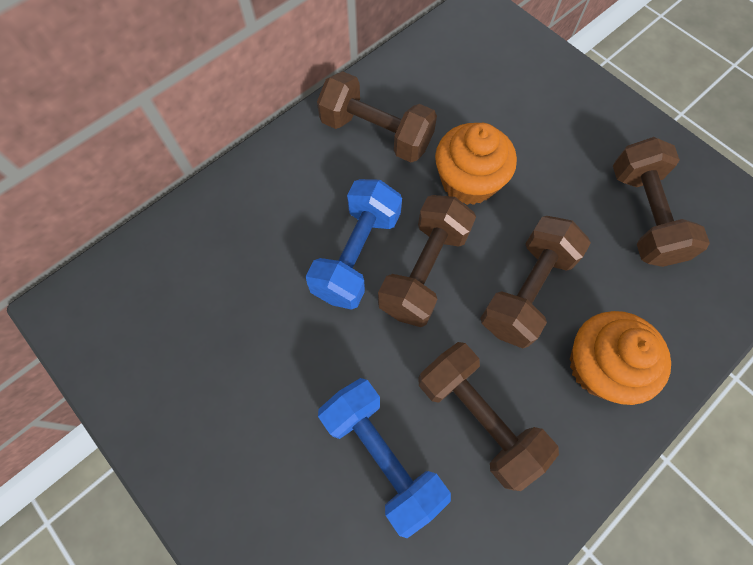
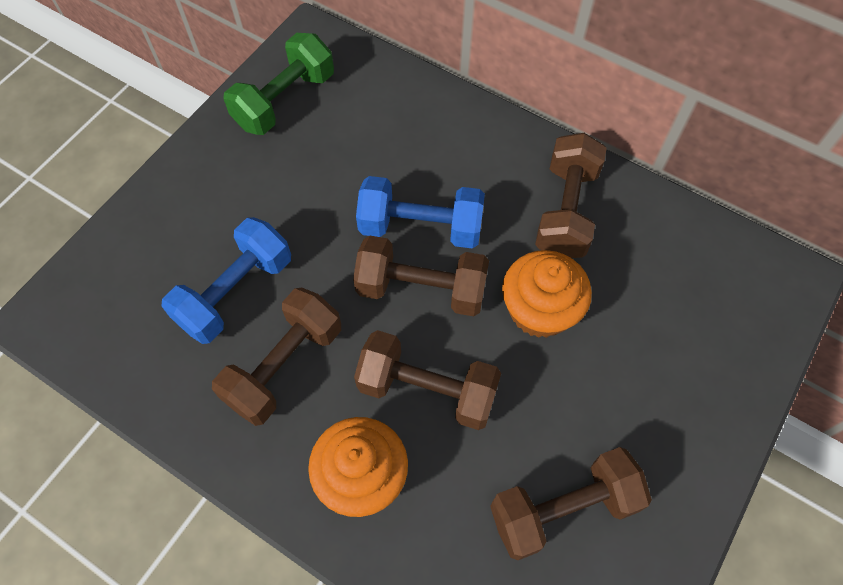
camera: 75 degrees right, 5 degrees down
none -> green dumbbell [223,33,334,135]

